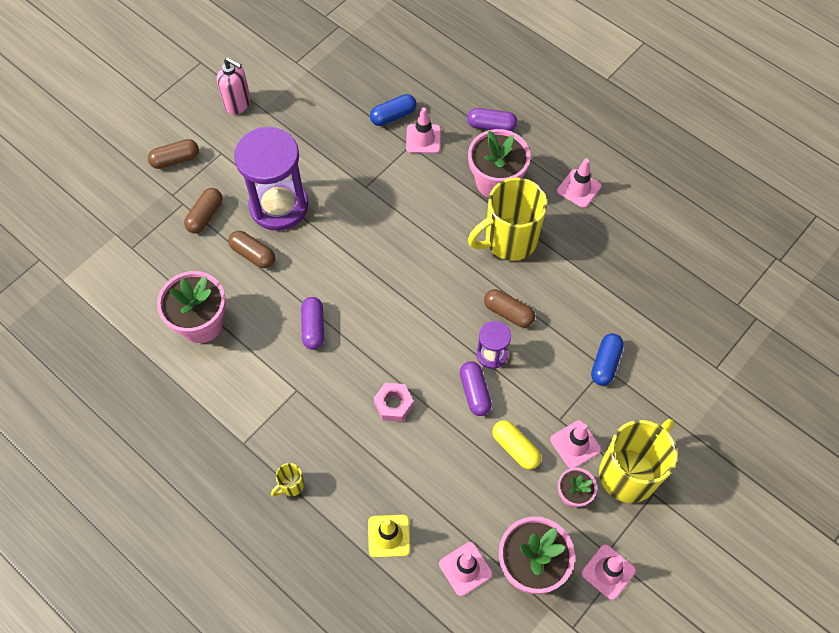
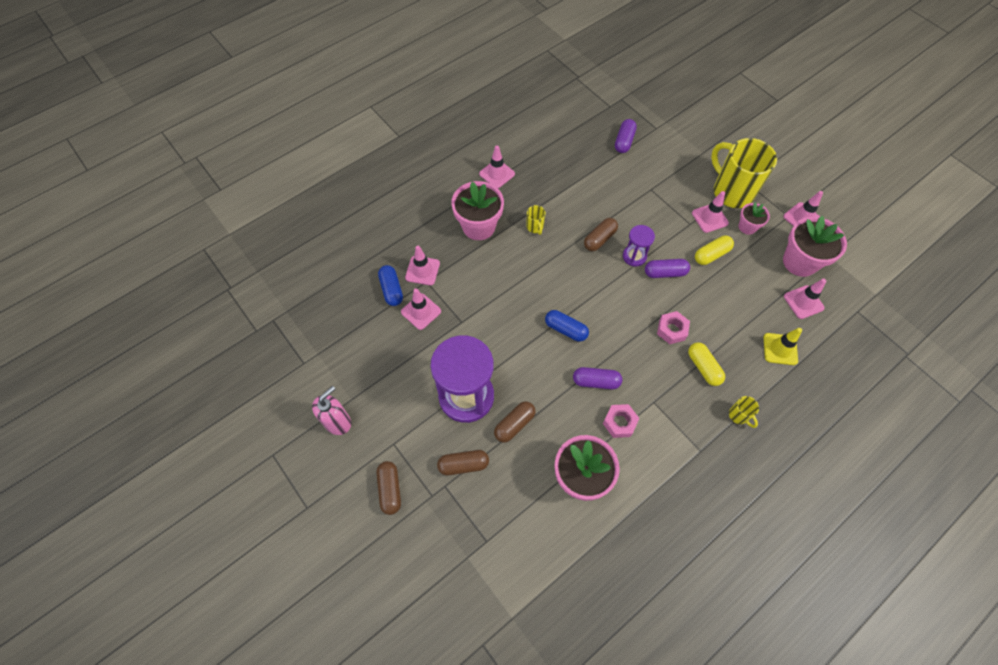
camera: 80 degrees left, 0 degrees up
brown capsule [184,188,222,233] -> brown capsule turned 45 degrees counterclockwise [437,450,489,476]
purple capsule [467,108,517,131] -> purple capsule moved to [615,119,637,153]
yellow mug [468,178,547,261] -> yellow mug [526,205,546,235], size x0.41
blue capsule [591,333,624,386] -> blue capsule moved to [545,310,589,342]
none -> pink traffic cone [401,288,441,330]
none -> pink nut [603,404,639,438]
none -> yellow capsule [688,342,725,386]

